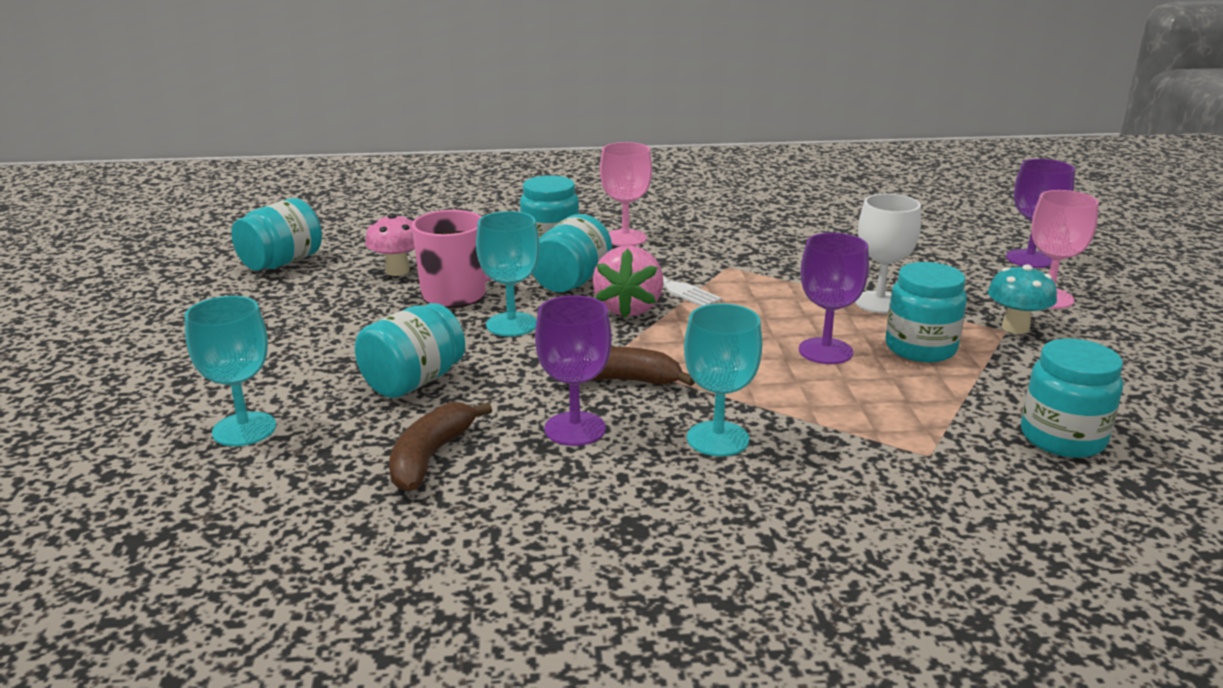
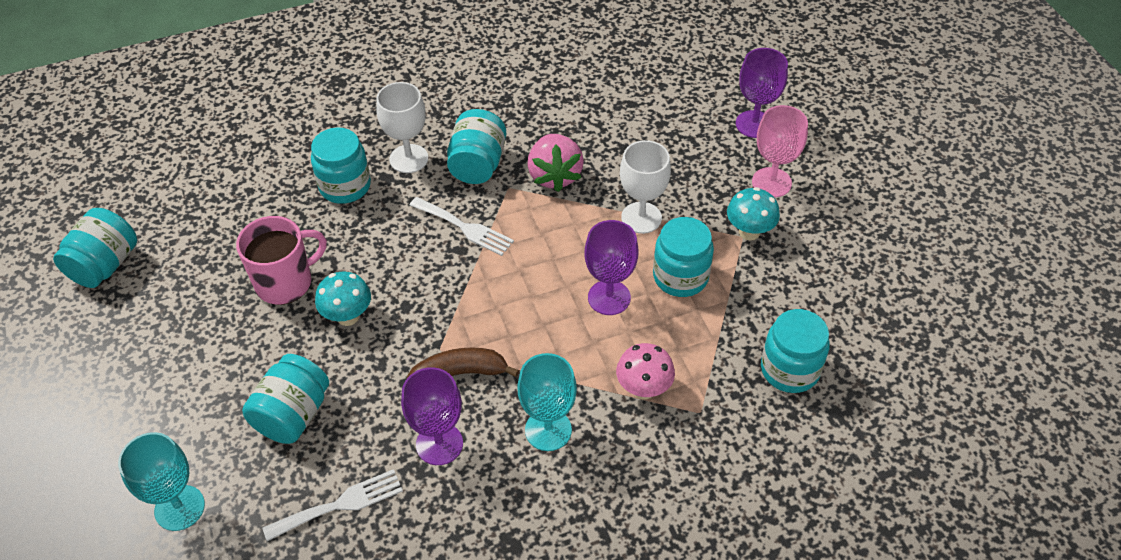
camera: 15 degrees left, 25 degrees up
pink mushroom [365,213,415,276] -> pink mushroom moved to [616,343,675,399]
brown banana [389,402,492,492] -> white fork [263,469,403,541]
turquoise goblet [476,211,540,336] -> turquoise mushroom [315,272,371,326]
turquoise jar [533,214,612,292] -> turquoise jar moved to [447,109,507,184]
pink strawberry [593,245,664,318] -> pink strawberry moved to [527,134,584,192]
pink goblet [600,142,652,246] -> white goblet [376,82,428,173]

